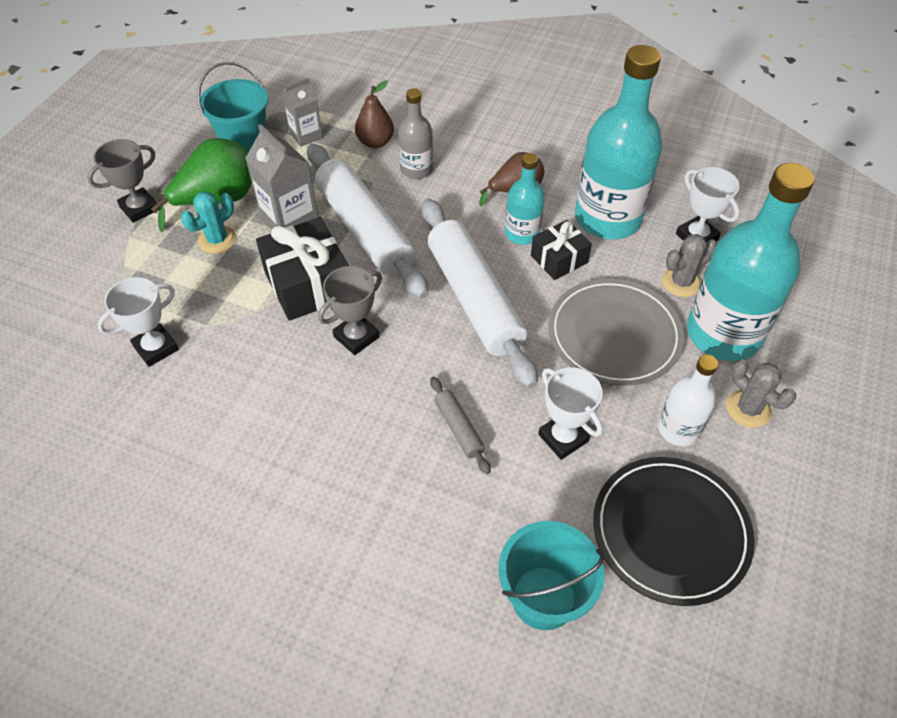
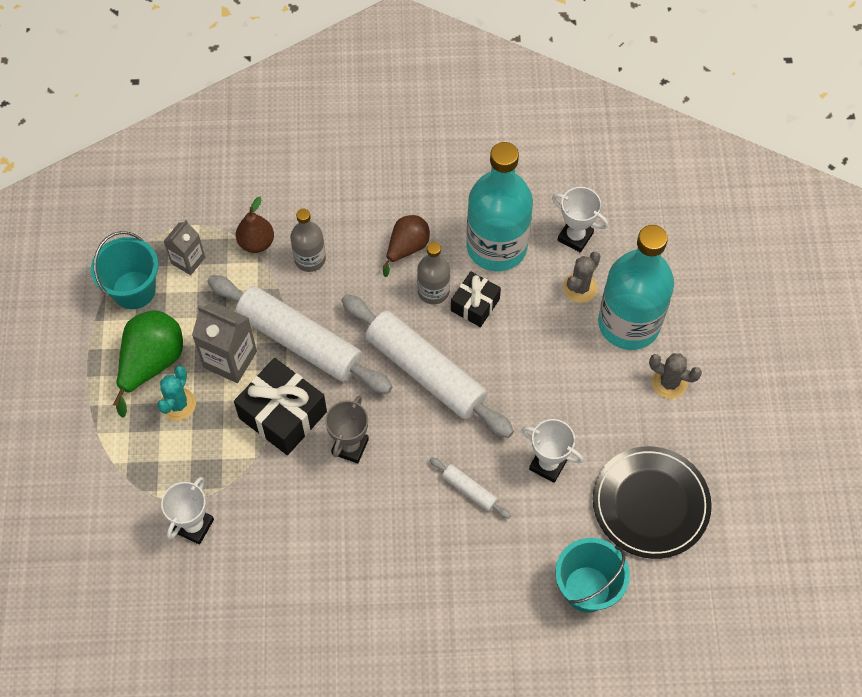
camera: 25 degrees left, 10 degrees up
grey trophy [87,139,157,223] -> none
grey rolling pin [430,377,491,474] -> white rolling pin [430,457,511,519]
turquoise bottle [505,153,545,245] -> grey bottle [417,242,450,304]
grey plate [548,278,684,386] -> none
white bottle [658,355,718,446] -> none

